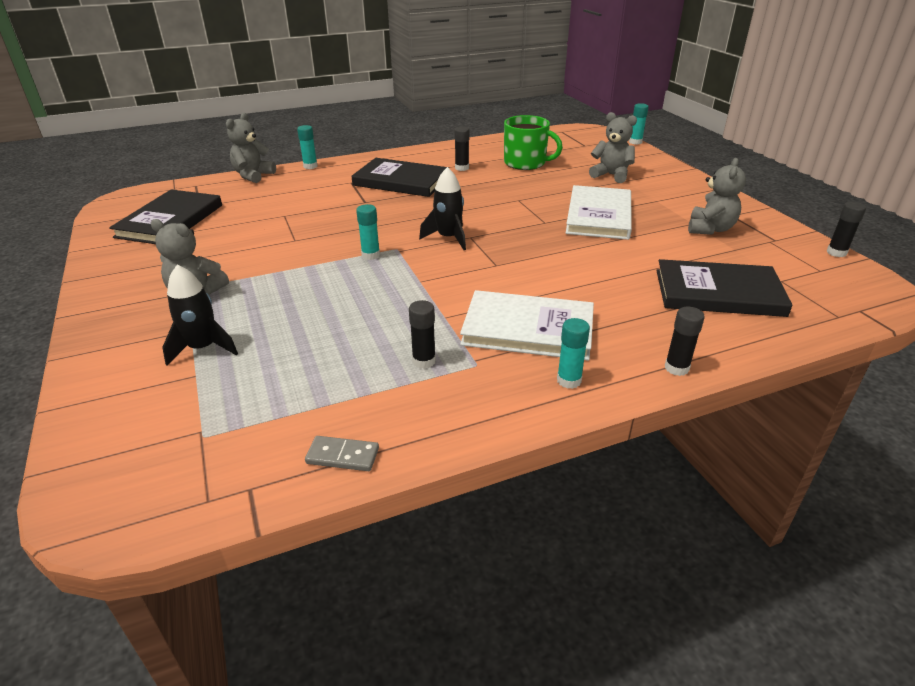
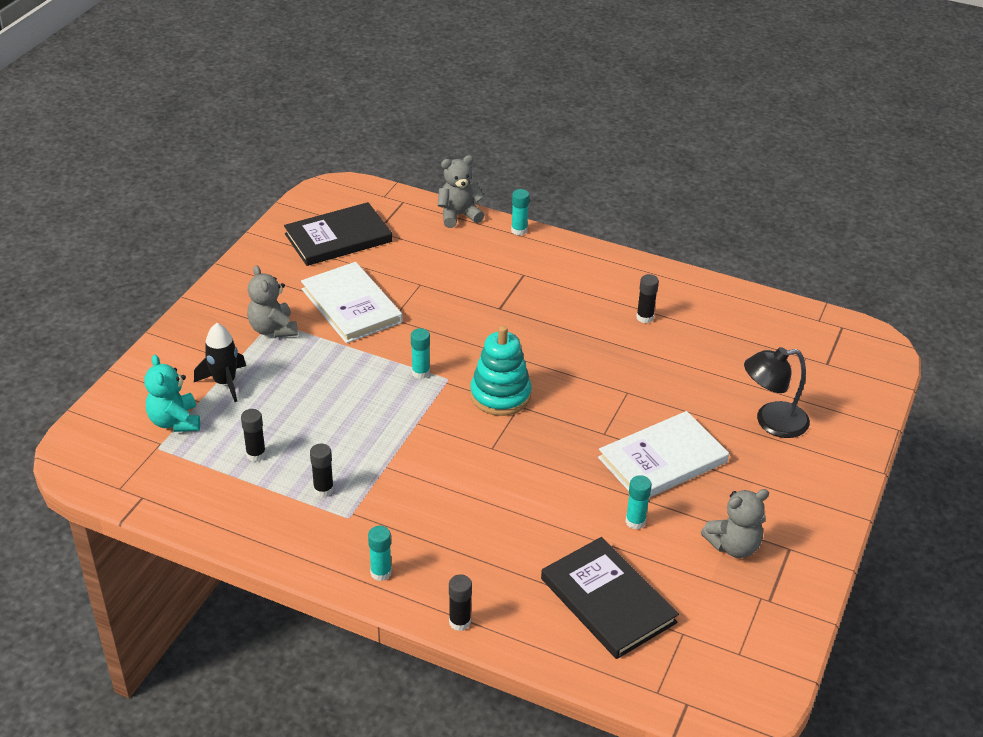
camera: 45 degrees right, 5 degrees up
grey domino [305,436,379,471] -> none
black book [351,158,449,197] -> none
black rocket [419,167,466,250] -> turquoise stacking toy [470,326,532,416]
white book [460,290,594,361] -> white book moved to [301,262,402,343]
green mug [504,115,563,170] -> none
grey teddy bear [589,112,637,183] -> black lamp [744,347,810,438]
turquoise glue stick [629,103,649,145] -> turquoise glue stick moved to [625,475,652,530]
black glue stick [827,202,866,257] -> black glue stick moved to [241,409,266,462]
none -> turquoise teddy bear [144,355,200,432]

